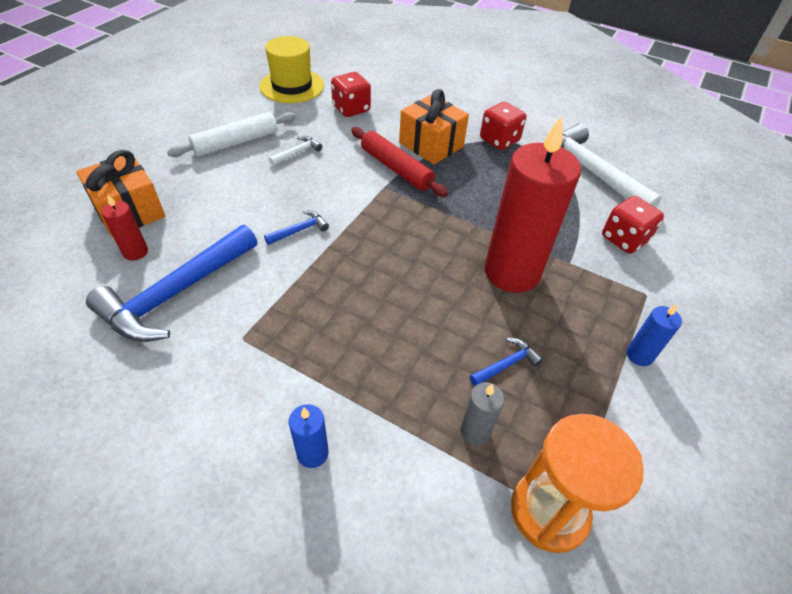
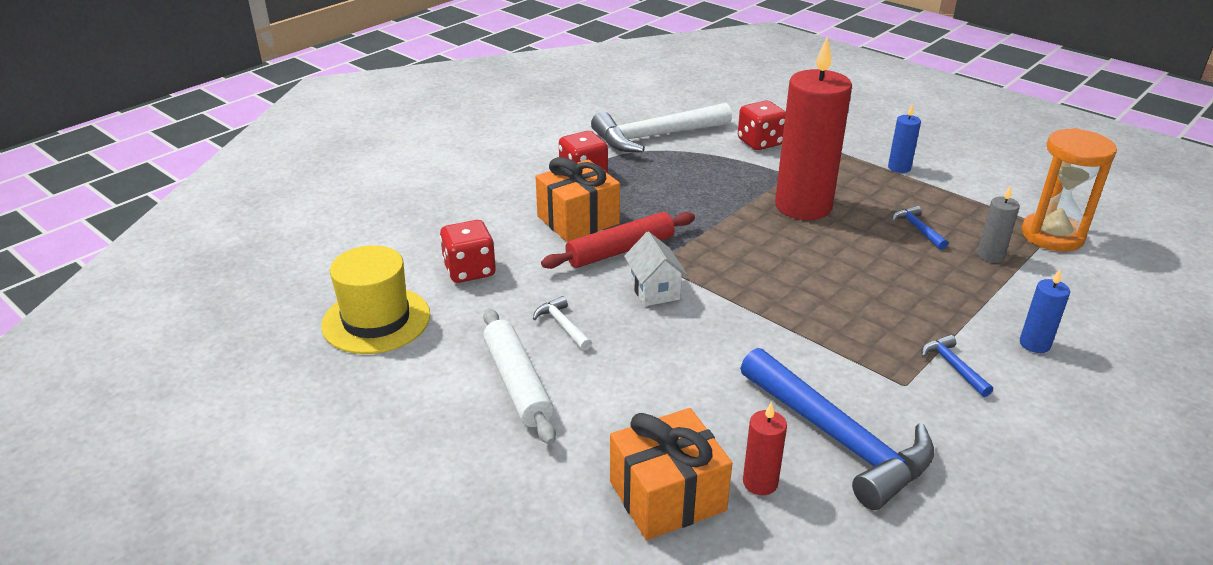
camera: 75 degrees left, 15 degrees down
blue hammer [264,210,329,245] -> blue hammer moved to [921,335,993,397]
none -> white house [624,232,688,306]

